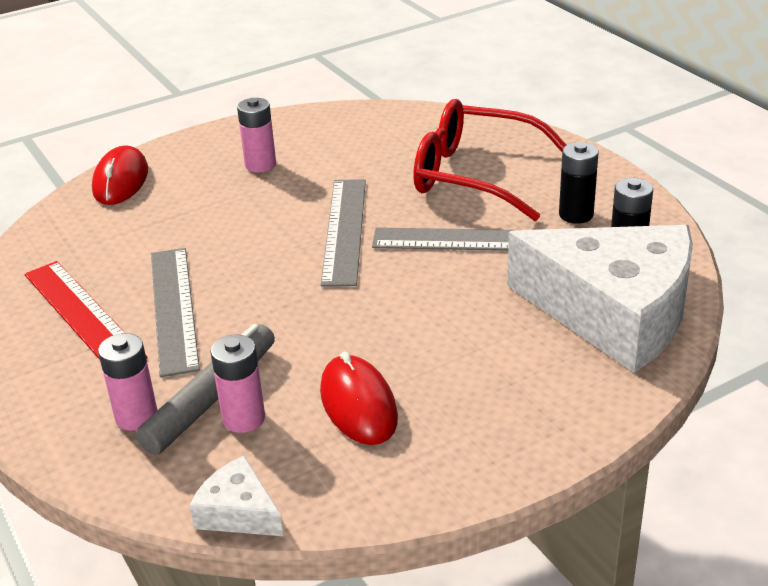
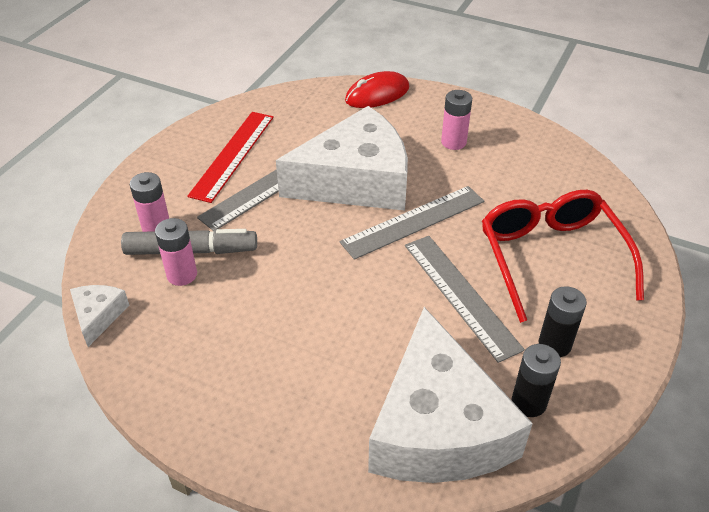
camera: 55 degrees right, 10 degrees up
red mouse [320,352,398,445] -> none
none -> white cheese [276,106,408,211]

